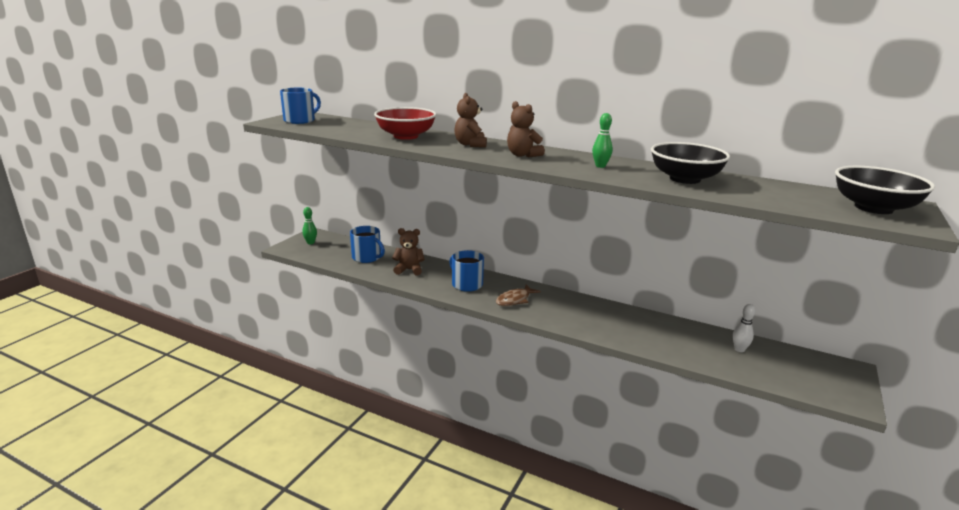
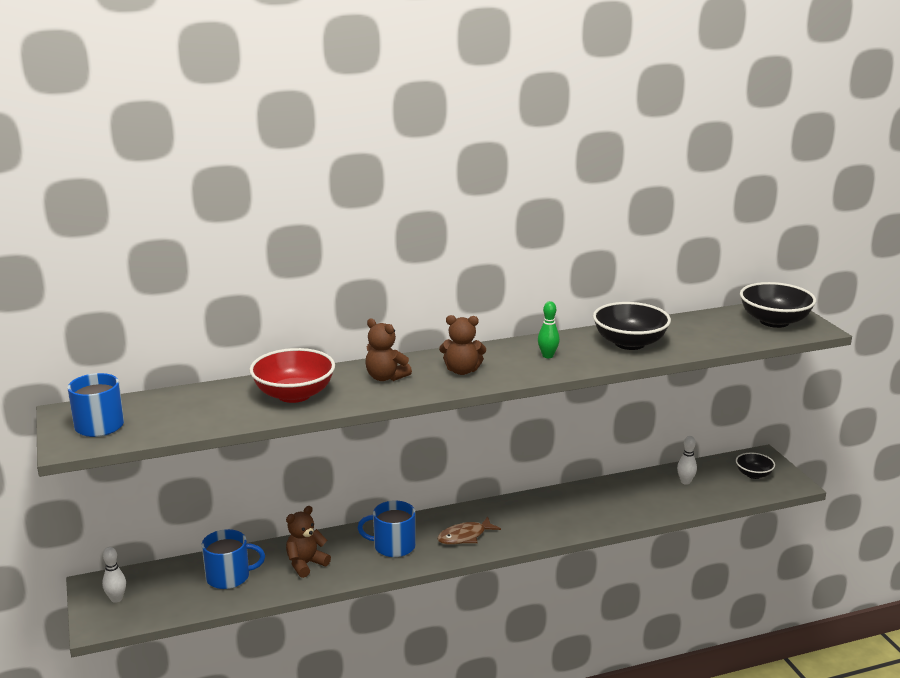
camera: 45 degrees left, 0 degrees up
green bowling pin [302,207,317,244] -> white bowling pin [102,547,126,603]
brown fish [496,285,541,306] -> brown fish turned 60 degrees clockwise [437,516,501,545]
none -> black bowl [736,453,775,479]

